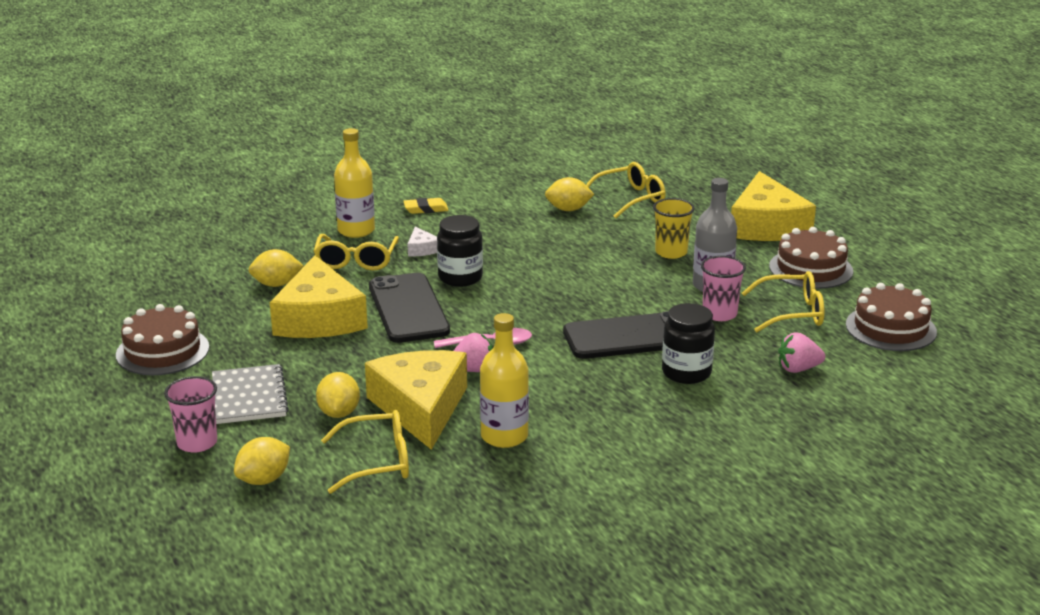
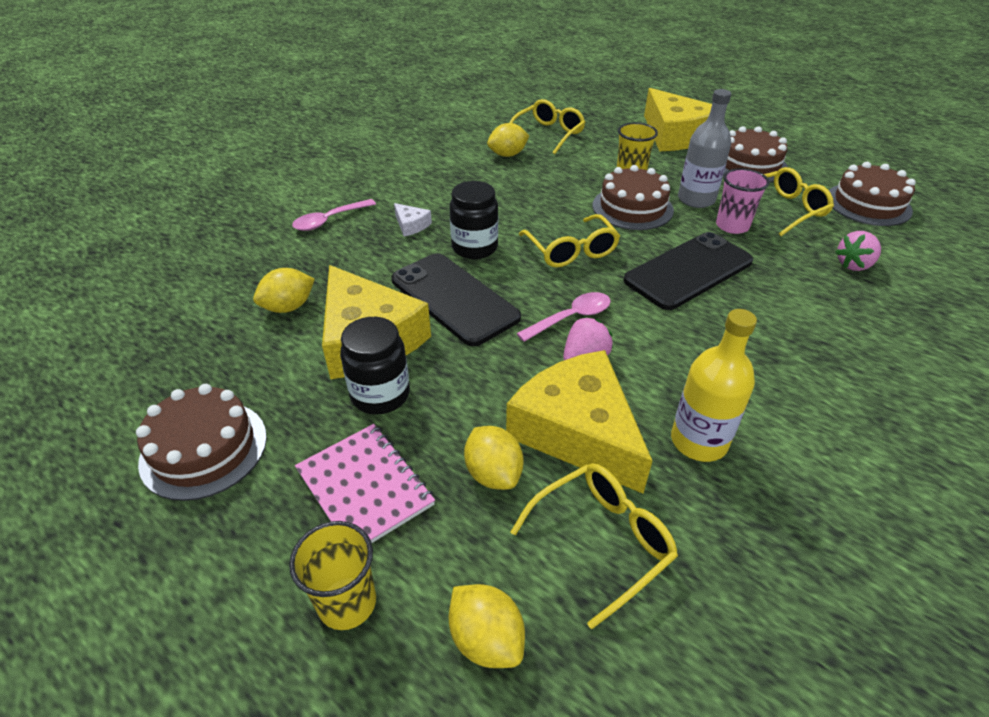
camera: 25 degrees left, 15 degrees up
pink cup [164,376,217,453] -> yellow cup [289,521,376,630]
grey notebook [212,364,289,424] -> pink notebook [295,424,435,543]
yellow lemon [234,437,290,485] -> yellow lemon turned 60 degrees counterclockwise [449,584,525,668]
yellow glasses [314,234,399,270] -> yellow glasses moved to [519,214,620,267]
yellow bottle [334,128,375,238] -> pink spoon [292,199,376,231]
yellow eraser [403,198,449,214] -> none
black jar [662,303,715,384] -> black jar moved to [340,317,410,415]
none -> brown cake [593,165,674,230]

